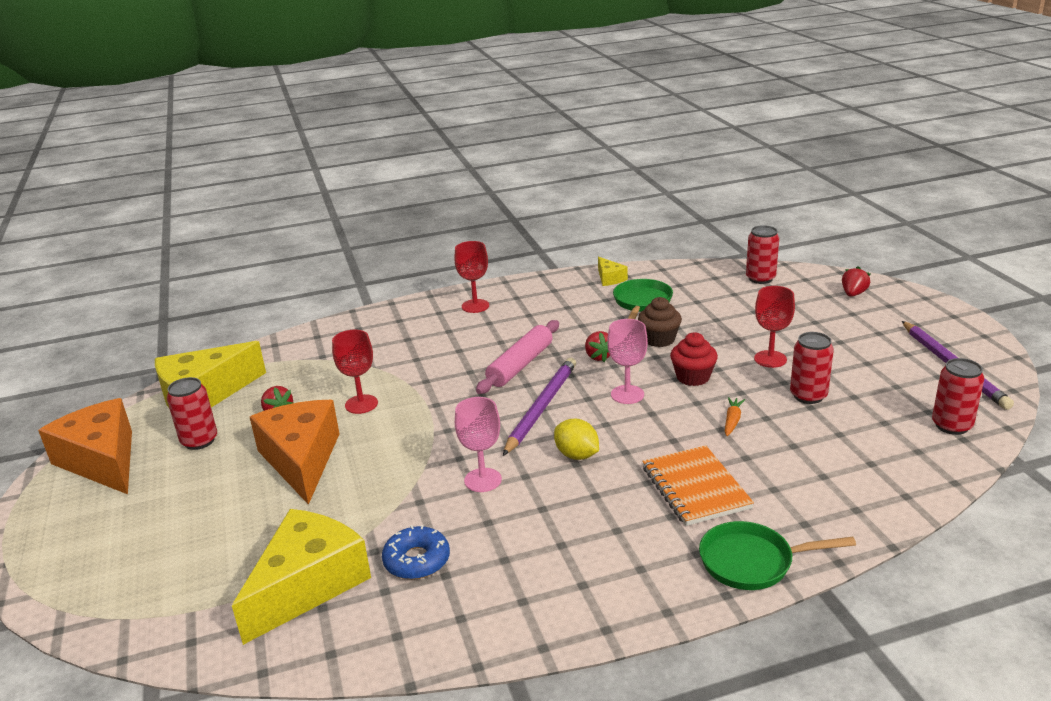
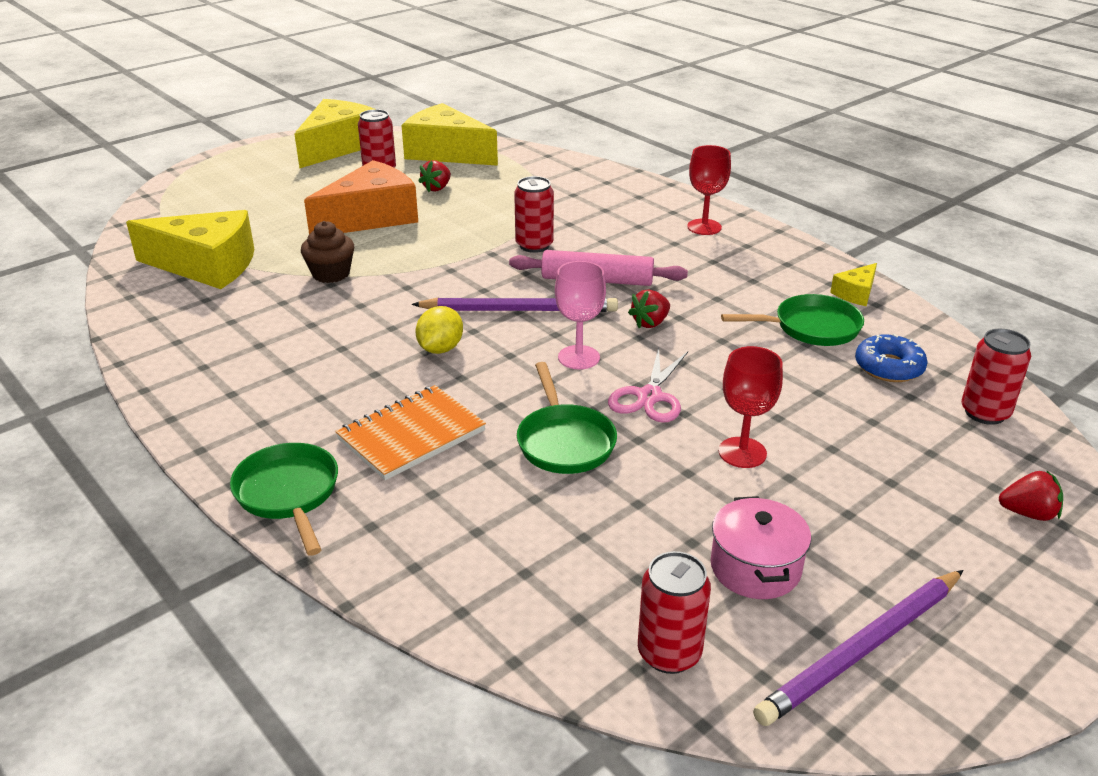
camera: 65 degrees right, 5 degrees up
orange cheese [38,398,132,494] -> yellow cheese [294,99,374,168]
red goblet [332,330,378,414] -> none
blue donut [382,525,450,580] -> blue donut moved to [855,334,928,382]
pink goblet [455,397,502,492] -> none
brown cupcake [638,297,682,347] -> brown cupcake moved to [301,221,354,283]
red cupcake [670,332,718,386] -> pink scissors [608,348,688,423]
orange carrot [725,397,745,436] -> green pan [517,362,617,474]
red can [790,332,834,404] -> red can moved to [514,176,554,253]
none -> pink pot [710,496,811,599]

